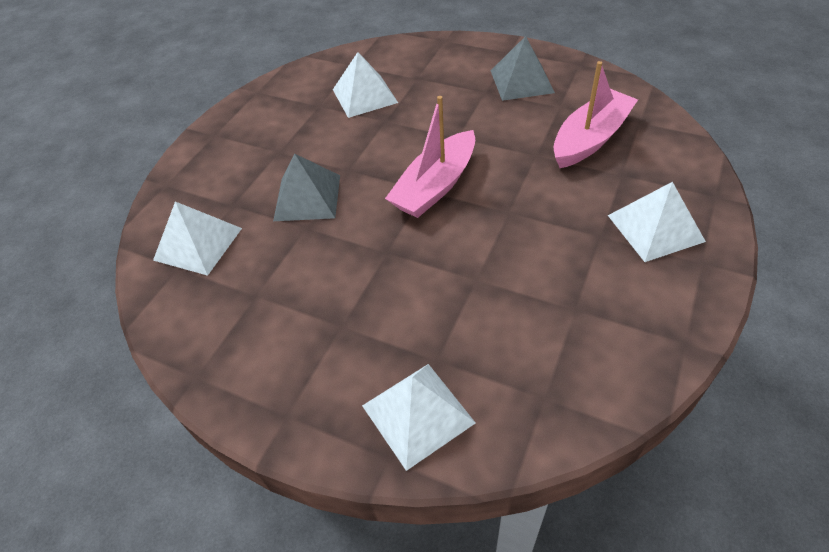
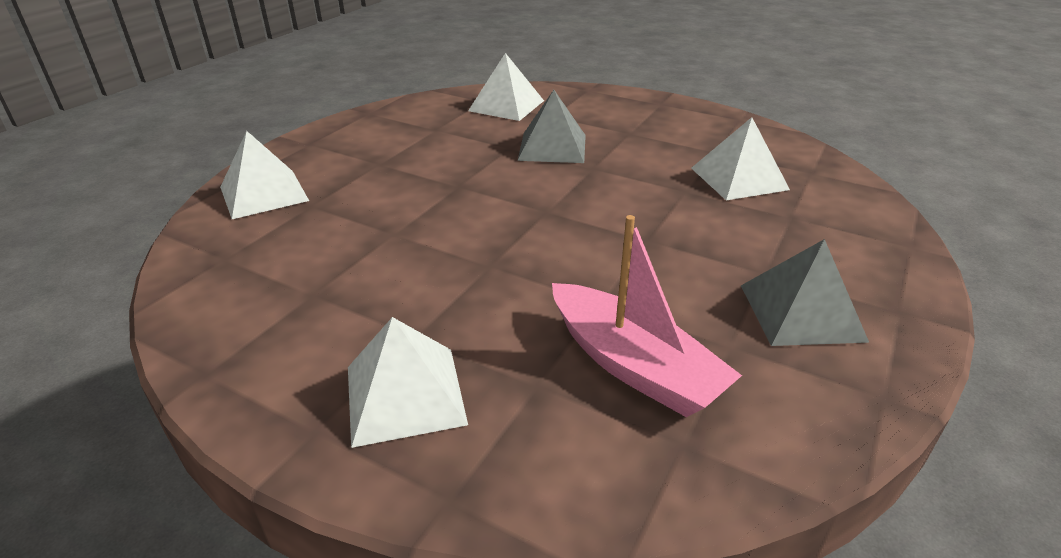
camera: 90 degrees right, 15 degrees down
pink boat [385,96,475,218] -> none

